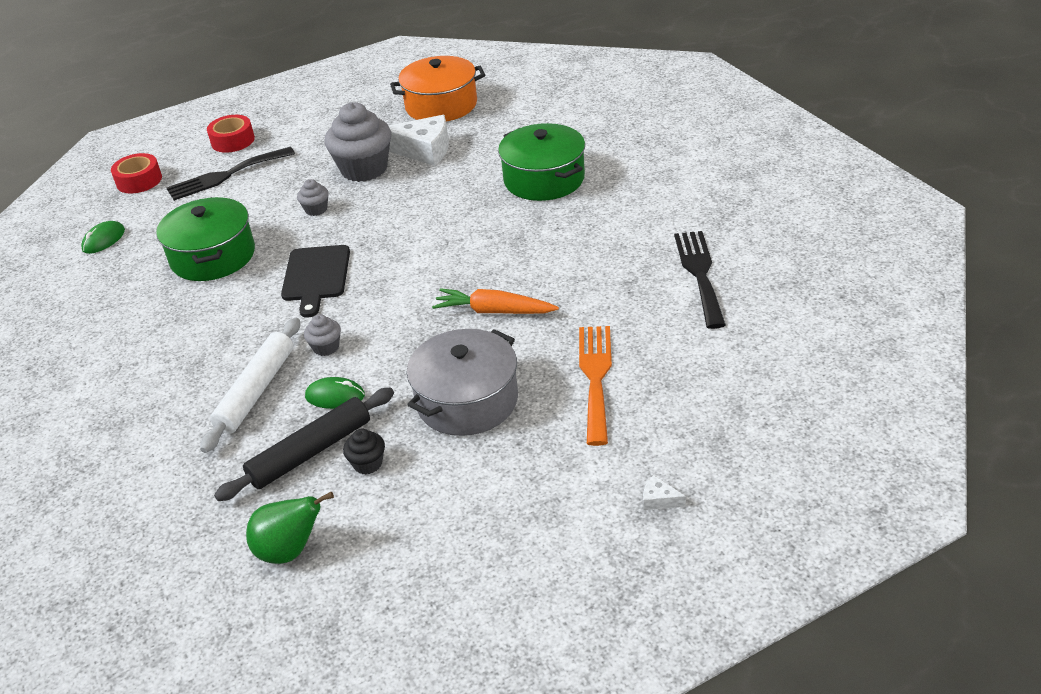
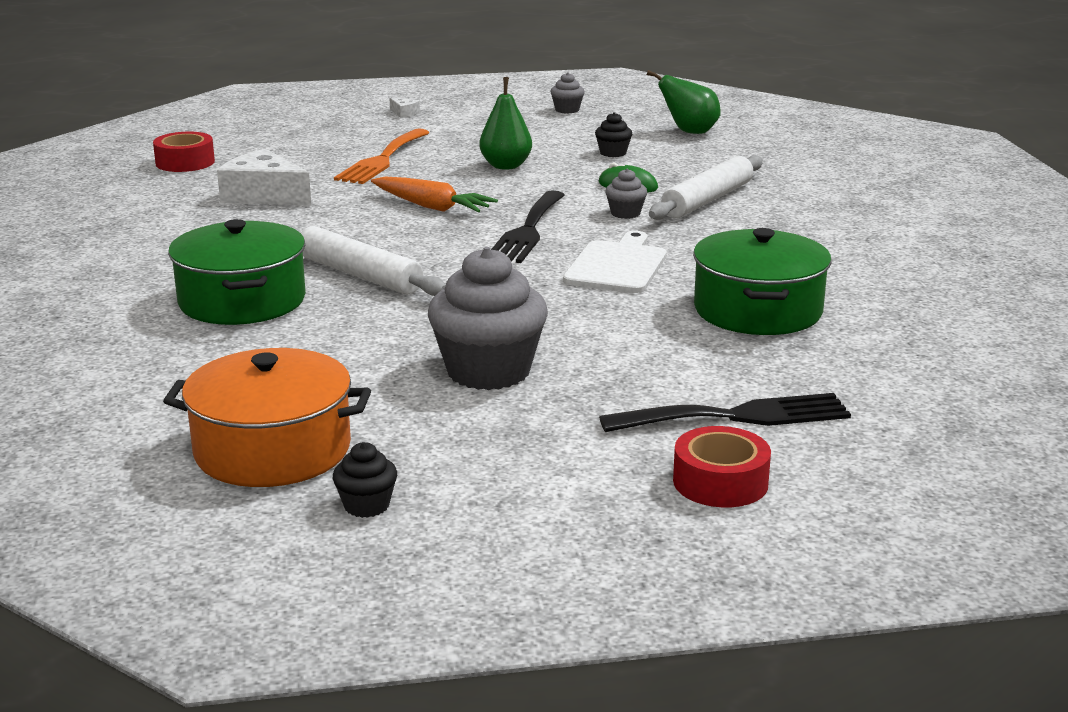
camera: 165 degrees left, 15 degrees down
green mouse [81,221,125,254] -> none
red tape [111,153,162,193] -> red tape moved to [153,132,215,172]
black rolling pin [214,387,394,501] -> none
black cutting board [281,245,350,318] -> white cutting board [563,231,667,293]
grey cupcake [297,179,329,216] -> grey cupcake moved to [551,72,585,113]
white cheese [388,115,449,166] -> white cheese moved to [217,149,311,206]
grey pot [407,329,518,436] -> green pear [480,77,532,170]
black fork [674,231,726,329] -> black fork moved to [491,191,565,263]
none -> white rolling pin [289,226,446,296]
none -> black cupcake [333,442,397,518]

